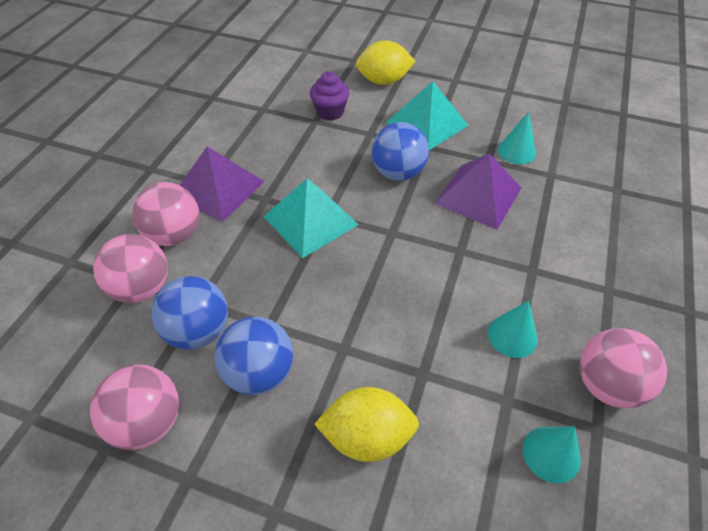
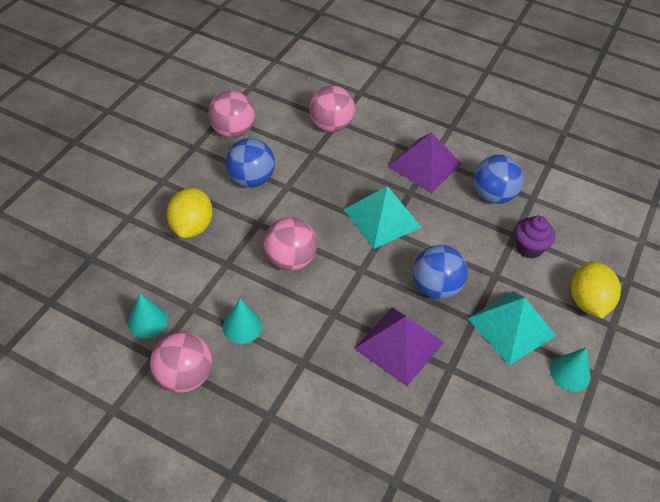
camera: 95 degrees right, 0 degrees up
pink ball [132,182,200,246] -> pink ball moved to [264,217,317,271]
blue ball [151,276,228,350] -> blue ball moved to [474,155,524,204]
turquoise cone [498,112,536,164] -> turquoise cone moved to [550,347,591,392]

